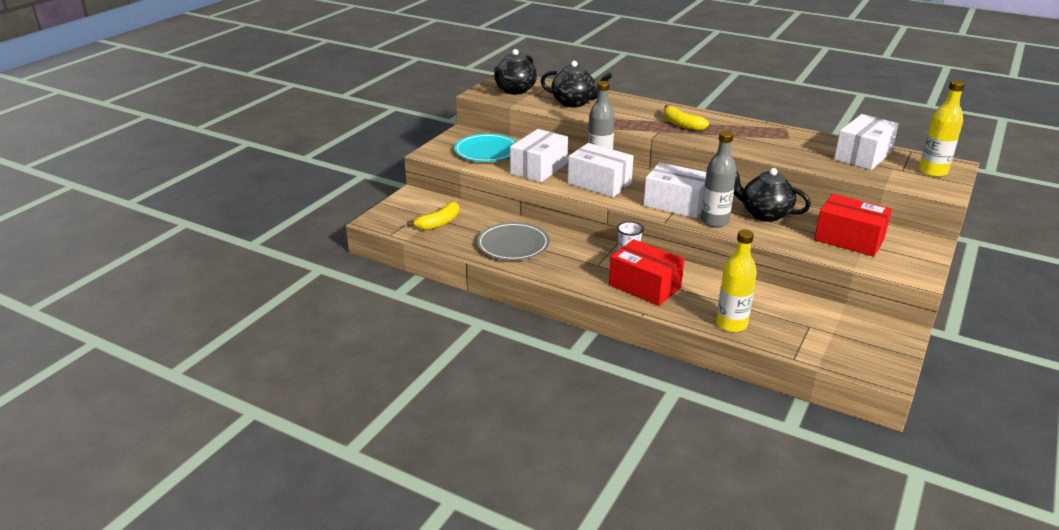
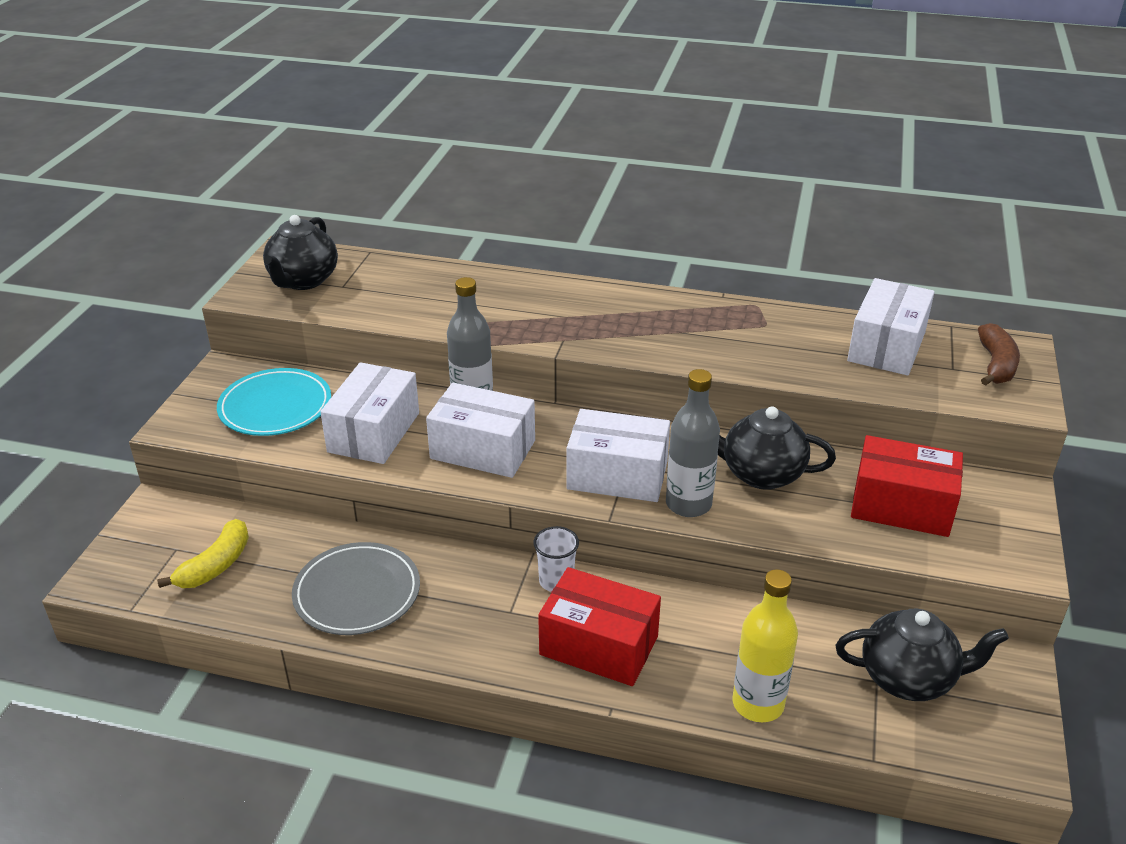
camera: 15 degrees left, 5 degrees up
black teapot [541,61,612,107] -> black teapot moved to [835,608,1009,701]
yellow banana [663,105,709,131] -> none
yellow bottle [919,80,965,177] -> brown banana [978,323,1020,386]

